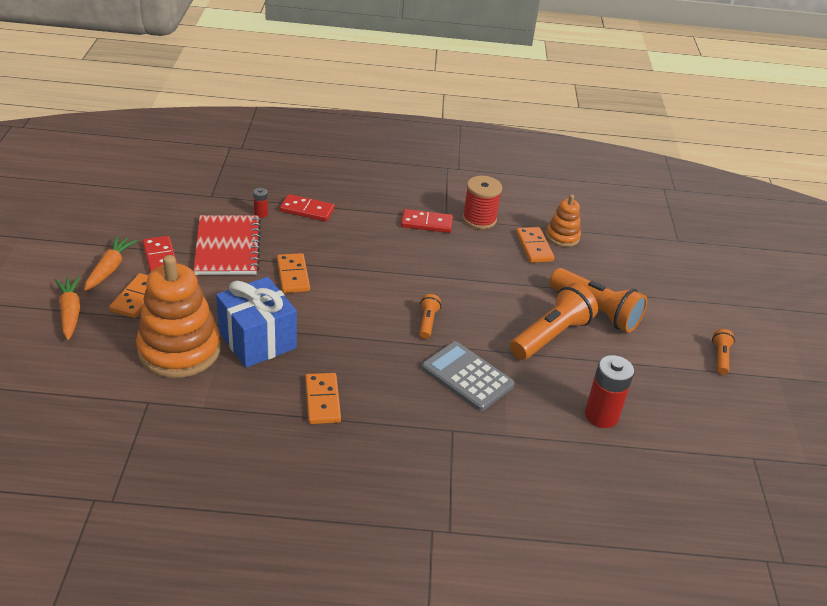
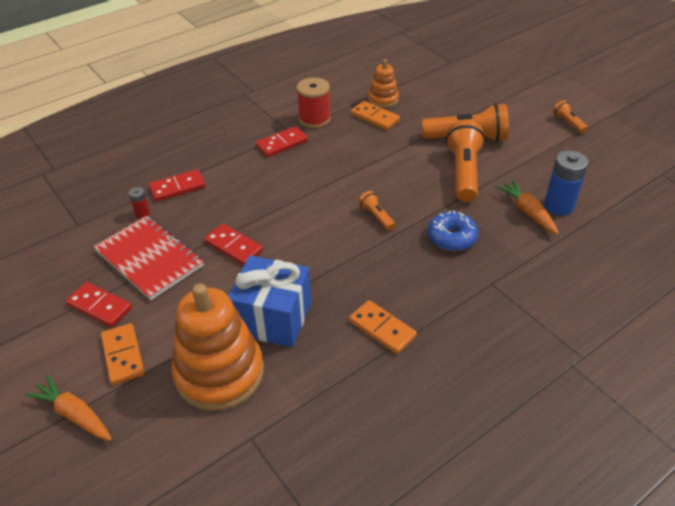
camera: 35 degrees left, 5 degrees up
orange carrot [84,236,137,291] -> orange carrot moved to [495,179,559,235]
orange domino [277,253,310,293] -> red domino [204,224,263,266]
grey calculator [421,341,515,411] -> blue donut [428,210,478,251]
red battery [585,355,634,428] -> blue battery [544,150,588,216]

